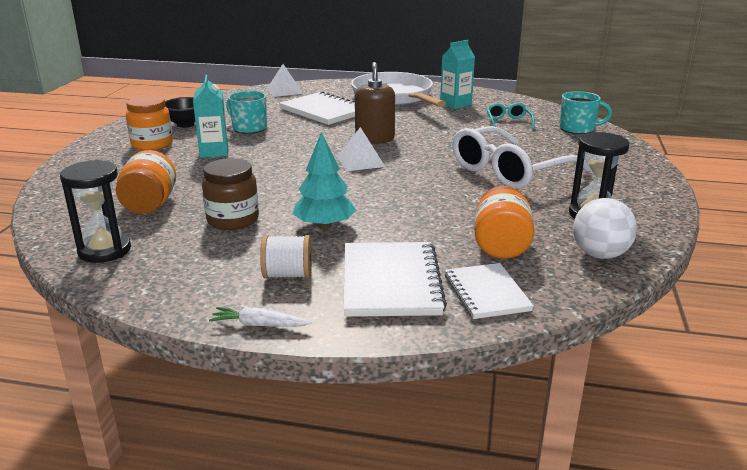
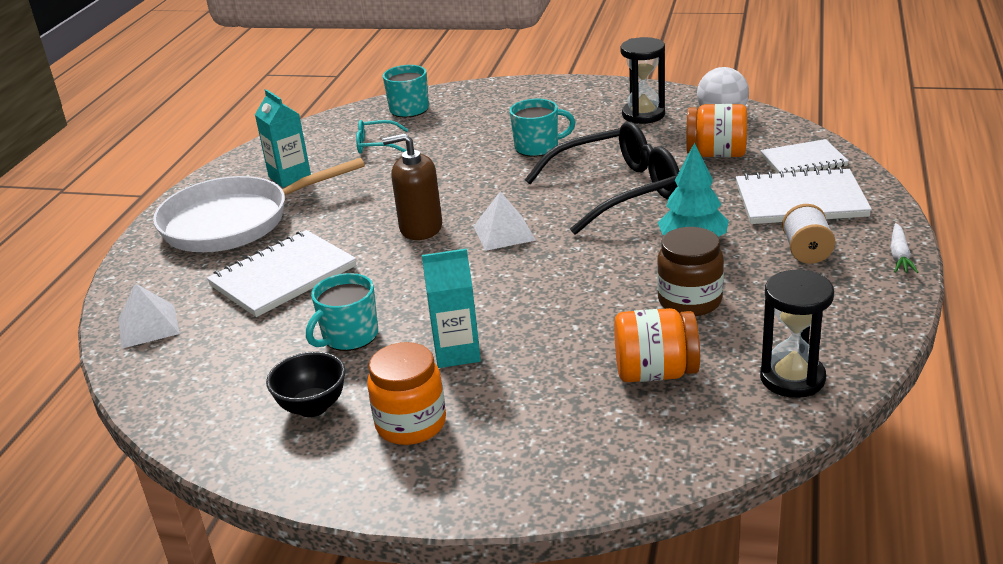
camera: 85 degrees left, 5 degrees up
white glasses [452,126,590,189] -> turquoise mug [510,99,575,157]
none -> black glasses [525,122,679,235]

